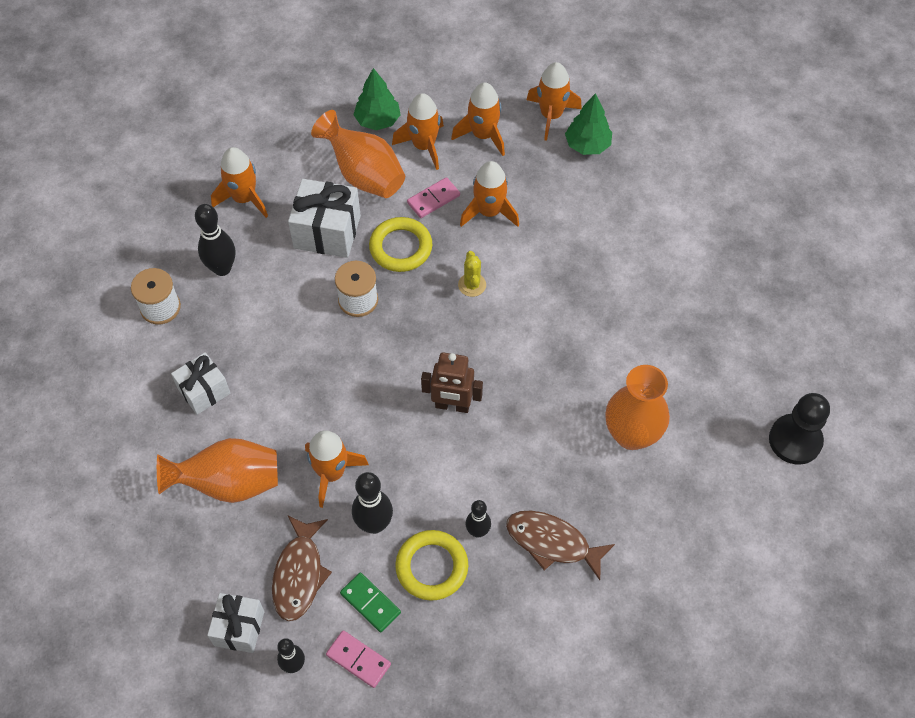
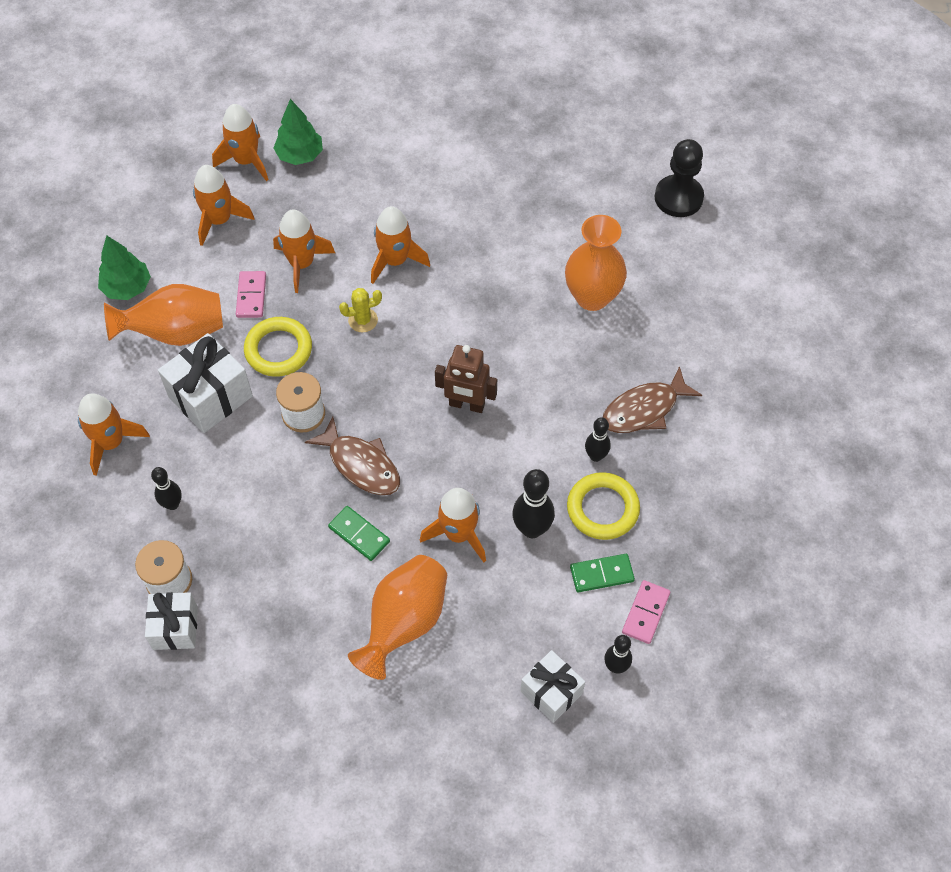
camera: 55 degrees left, 0 degrees up
white gift [171,352,230,415] -> white gift moved to [145,592,198,650]
black bowling pin [195,204,235,276] -> black bowling pin [151,467,182,510], size x0.63
brown fish [272,515,332,621] -> brown fish moved to [305,416,400,495]
pink domino [326,630,391,688] -> pink domino turned 45 degrees counterclockwise [622,580,670,644]
orange rocket [392,93,444,170] -> orange rocket moved to [371,206,430,284]
brown robot [421,352,483,413] -> brown robot turned 60 degrees clockwise [435,345,497,413]
yellow cactus [458,251,486,297] -> yellow cactus turned 45 degrees counterclockwise [339,288,382,332]
none -> green domino [328,506,390,561]

